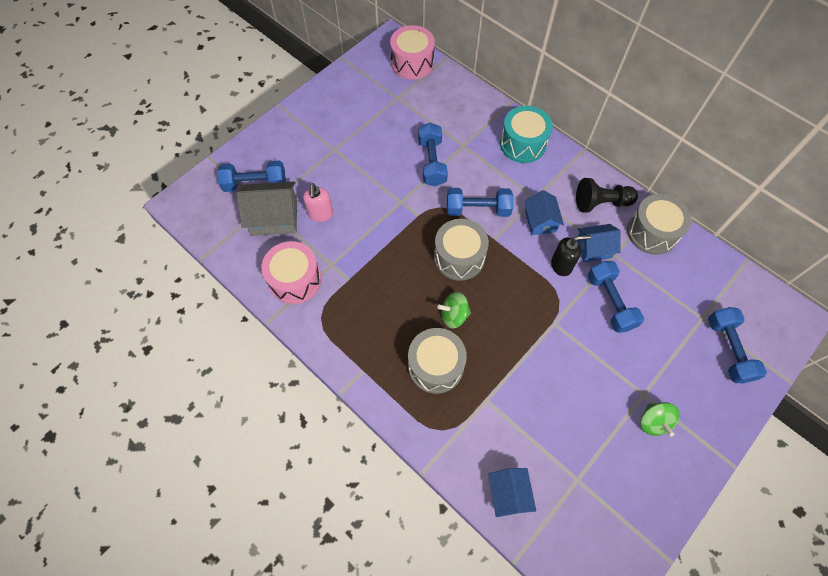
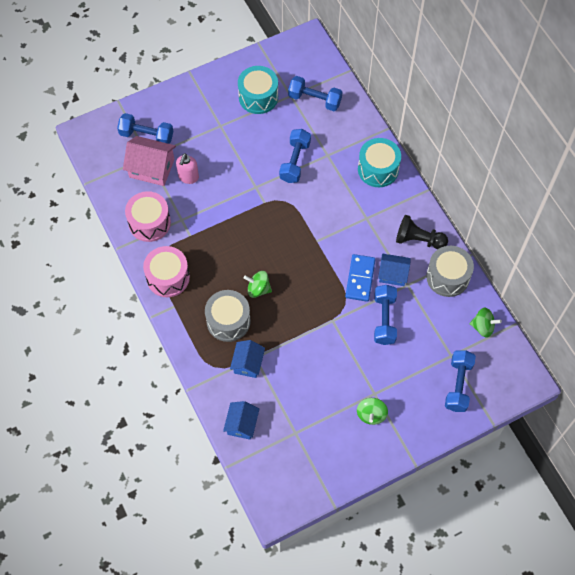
camera: 20 degrees right, 0 degrees up
grey house [236,181,297,236] -> pink house [123,136,176,186]
pink drum [390,25,435,80] -> pink drum moved to [143,246,190,297]
grey drum [434,219,489,281] -> none
blue dumbbell [447,188,513,217] -> blue dumbbell moved to [288,76,342,111]
blue house [524,190,564,235] -> blue house moved to [230,340,265,378]
black soap dispenser [551,235,591,276] -> blue domino [345,254,376,302]
none -> turquoise drum [238,66,278,114]
none -> green spinning top [470,308,502,338]

